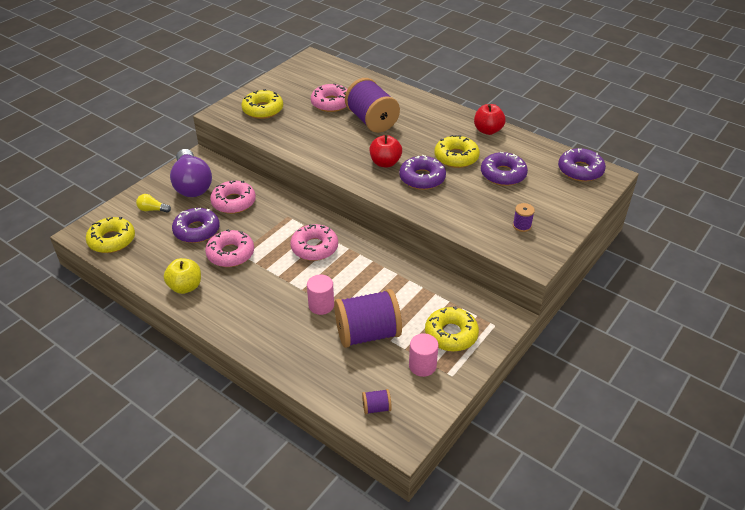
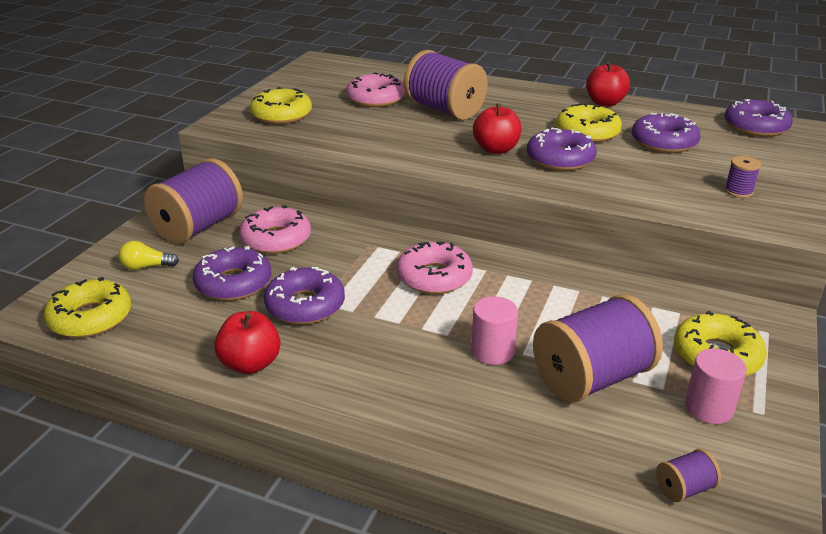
camera: 15 degrees left, 10 degrees down
yellow apple [164,258,201,294] -> red apple [214,311,281,374]
purple light bulb [170,149,212,197] -> purple spool [144,158,243,244]
pink donut [205,229,254,267] -> purple donut [264,267,345,324]

